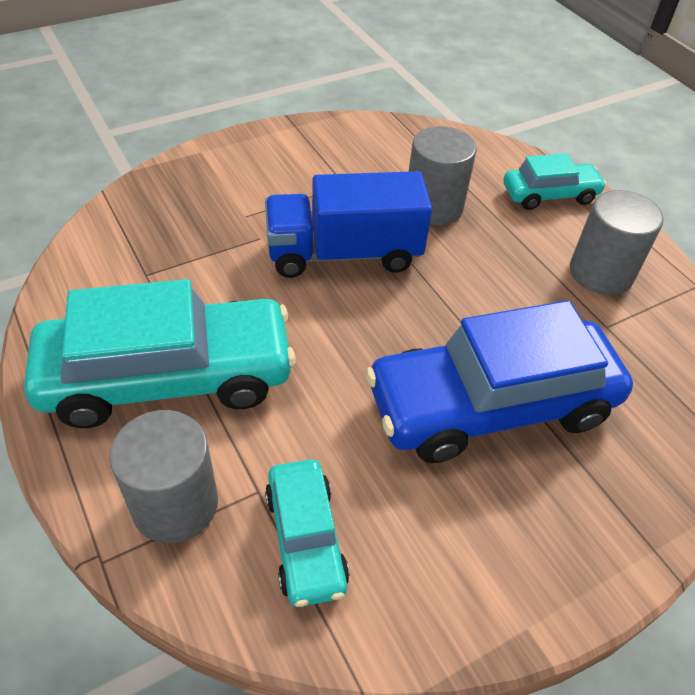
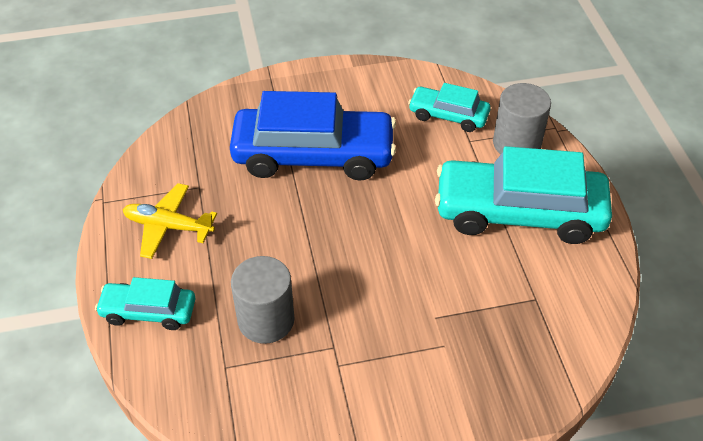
camera: 160 degrees left, 0 degrees up
blue truck [265,171,432,278] -> none
turquoise car [265,459,349,607] -> turquoise car turned 75 degrees counterclockwise [408,83,491,132]
grey cylinder [570,190,664,295] -> yellow plane [123,183,217,259]

